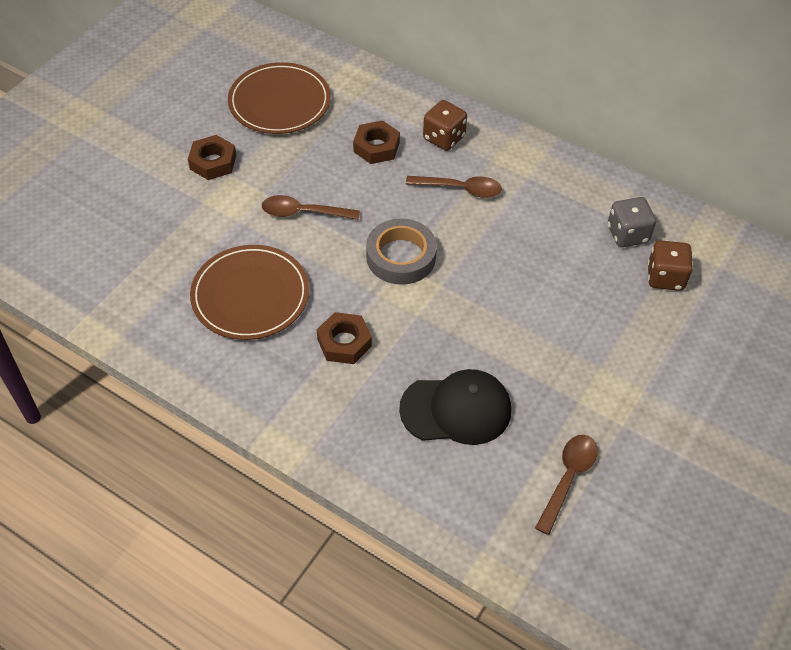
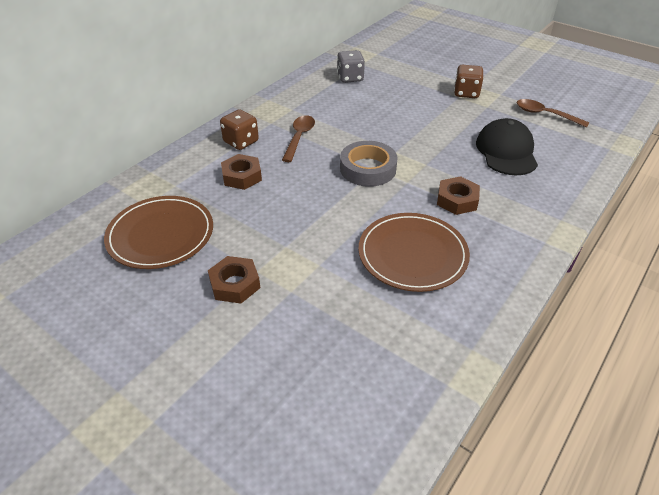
camera: 85 degrees left, 10 degrees down
brown spoon [262,195,360,220] -> none
brown dice [648,240,693,291] -> brown dice moved to [454,65,484,98]

